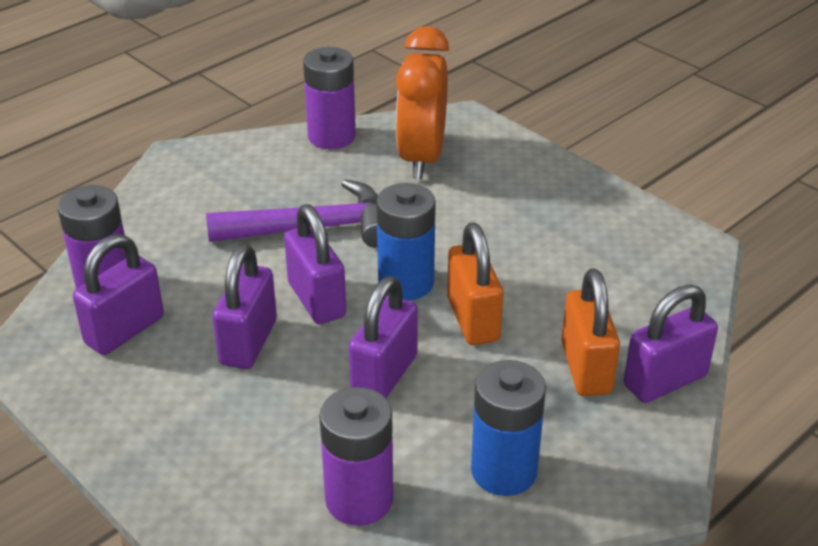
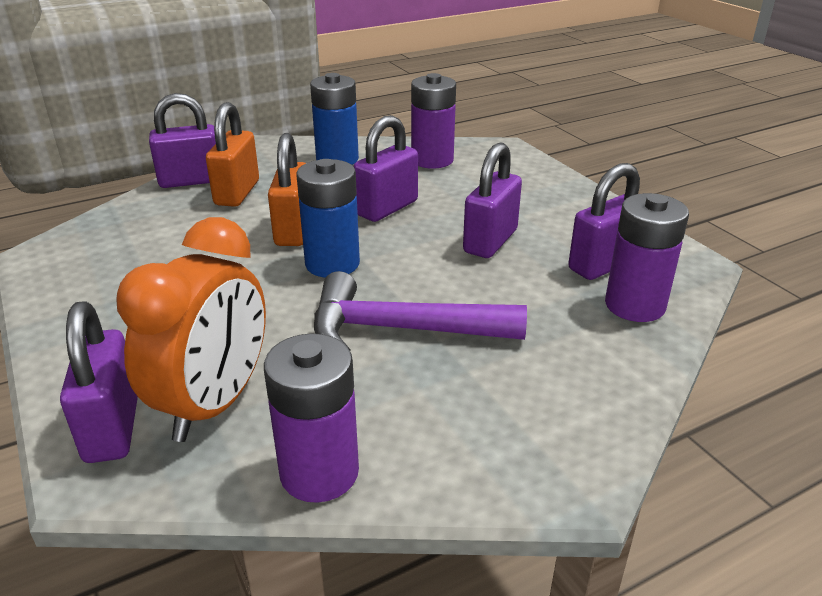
camera: 165 degrees left, 5 degrees down
purple padlock [284,204,346,324] -> purple padlock moved to [60,301,138,463]

